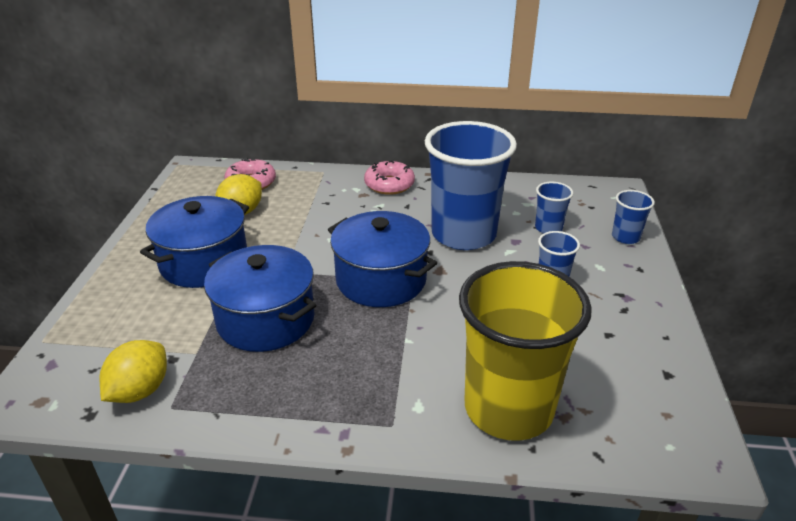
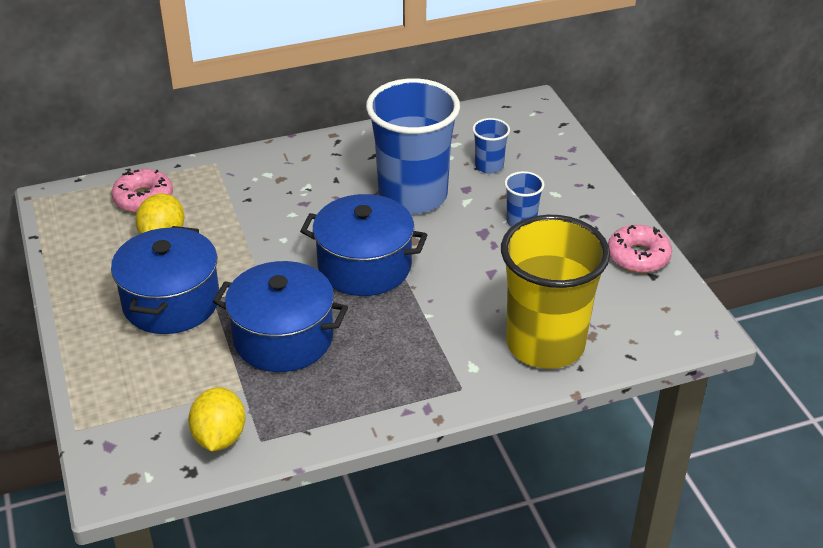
camera: 25 degrees left, 5 degrees up
pink donut [364,160,415,195] -> pink donut moved to [608,225,672,273]
blue cup [612,190,655,244] -> none

